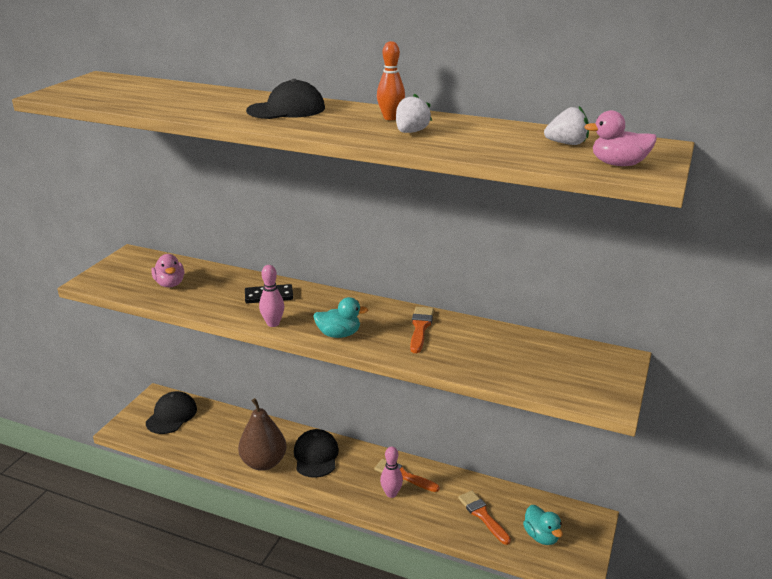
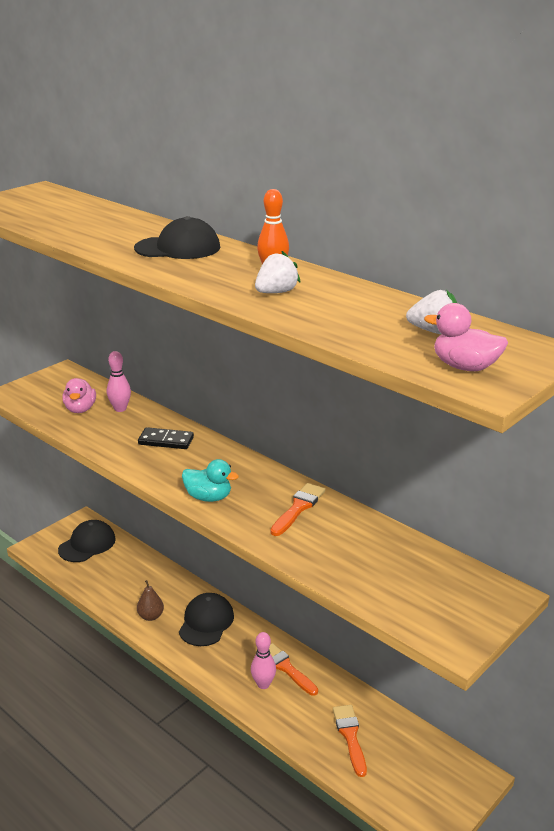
camera: 20 degrees right, 0 degrees up
brown pear [238,398,287,471] -> brown pear [137,580,164,621], size x0.53
pink bowling pin [259,265,284,327] -> pink bowling pin moved to [107,351,131,412]
turquoise duck [523,505,563,545] -> none

